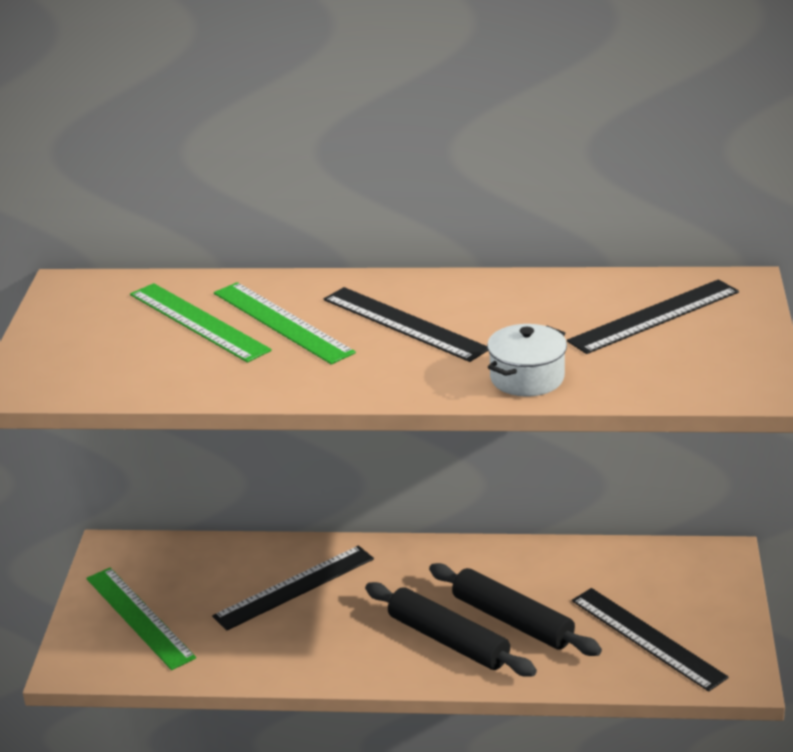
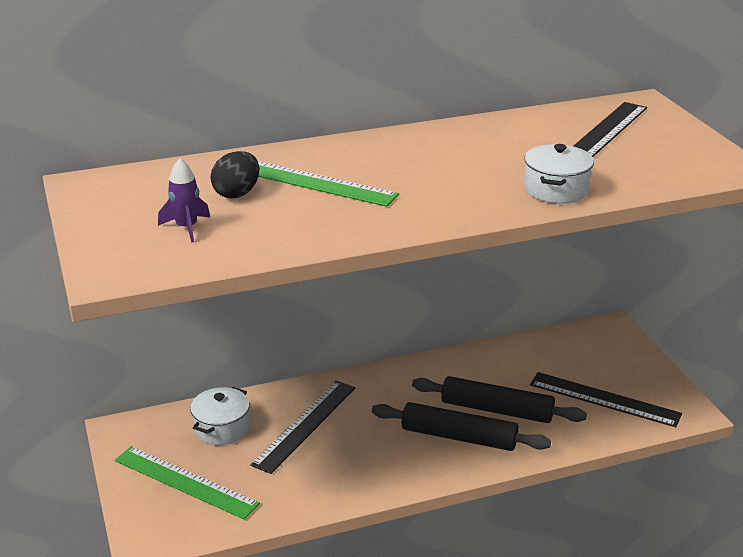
camera: 25 degrees left, 0 degrees up
green ruler [130,283,272,363] -> black egg [210,151,259,199]
black ruler [324,287,488,362] -> none
none -> purple rocket [158,159,210,243]
none -> white pot [190,387,250,445]

